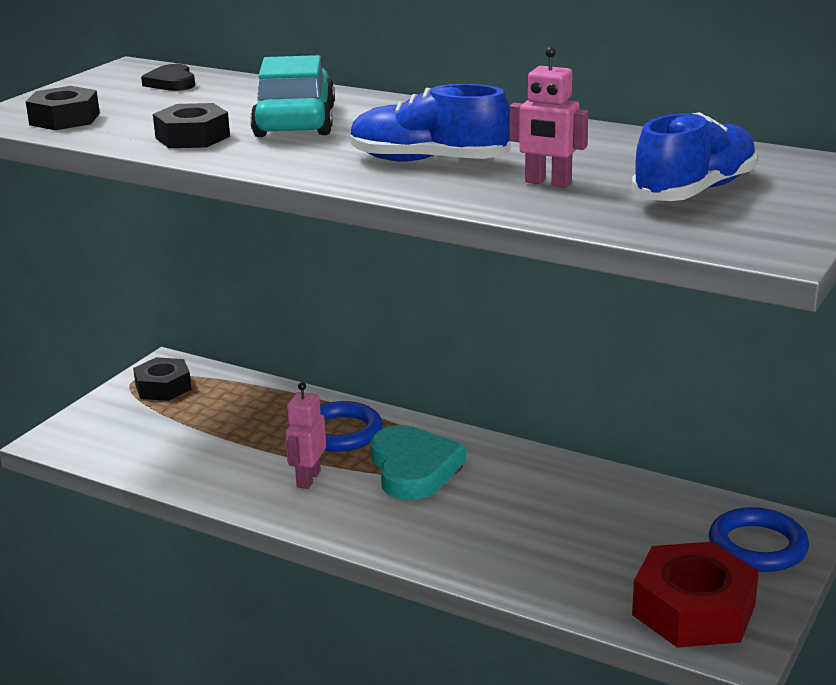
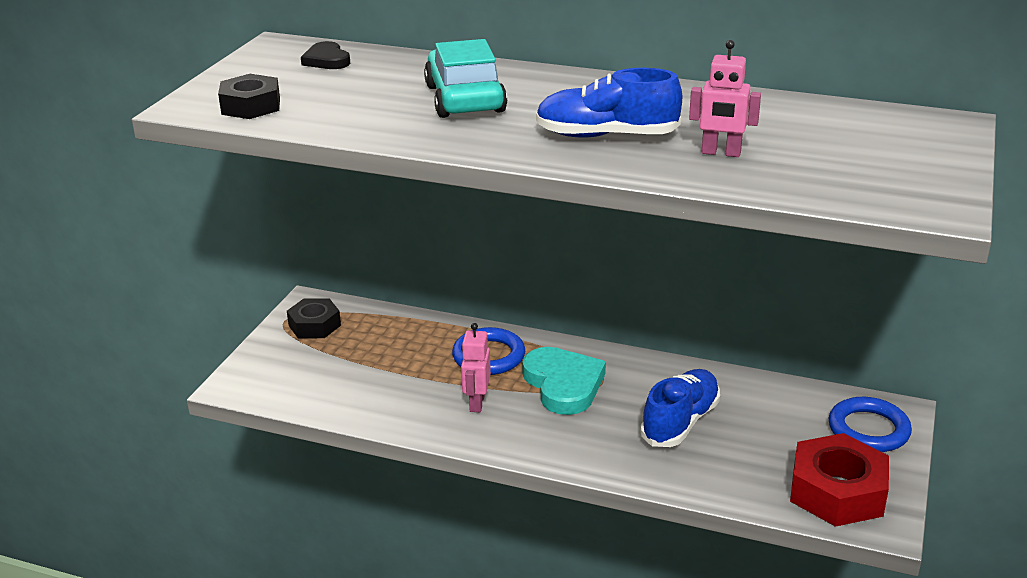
camera: 10 degrees left, 5 degrees up
black nut [153,103,230,148] -> none
blue shoe [632,112,758,201] -> blue shoe moved to [640,369,720,447]

